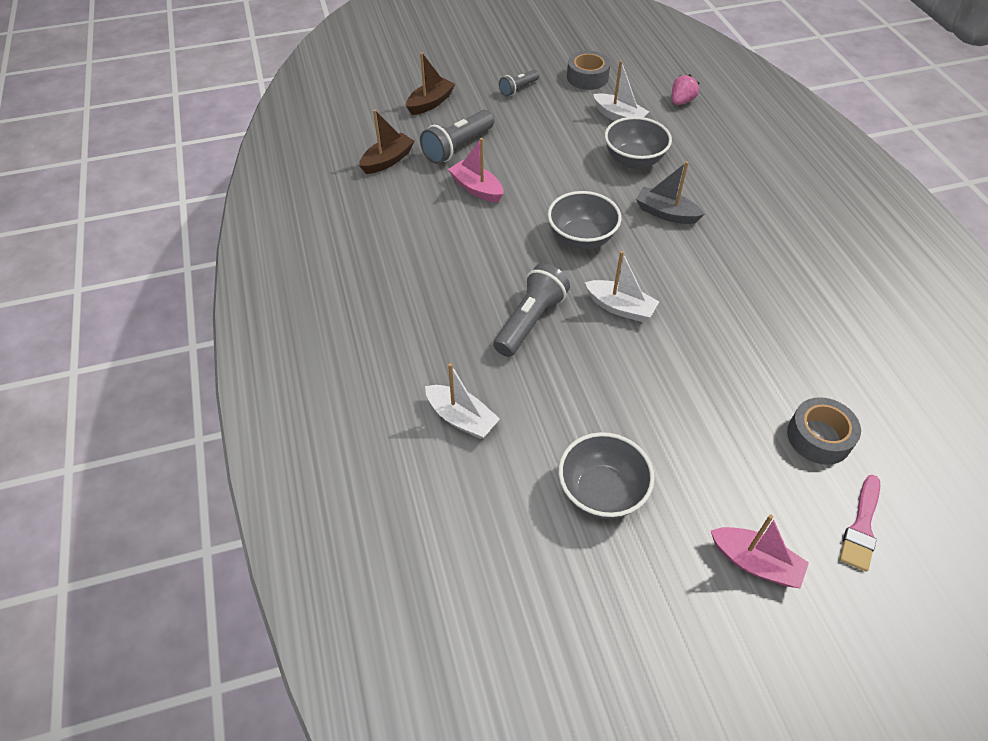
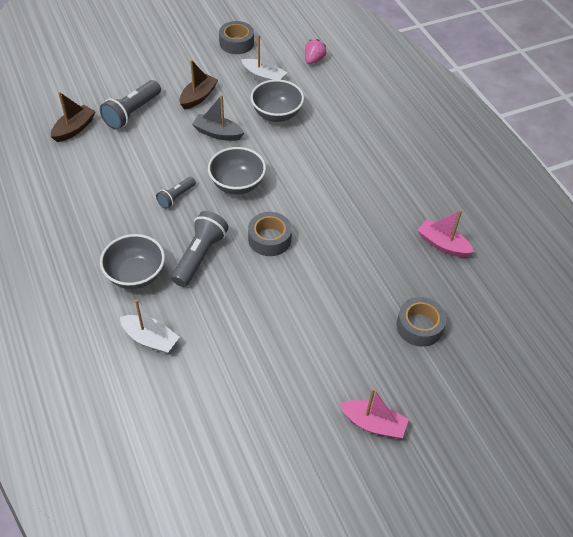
camera: 10 degrees left, 0 degrees up
brown boat [406,52,455,115] -> brown boat moved to [180,60,218,110]
pink boat [448,138,503,202] -> pink boat moved to [417,210,474,257]
grey flashlight [499,70,539,96] -> grey flashlight moved to [156,177,196,209]
grey bowl [559,432,655,519] -> grey bowl moved to [100,234,165,289]
white boat [585,251,659,322] -> grey tape [248,212,292,256]
grey boat [636,161,705,224] -> grey boat moved to [192,95,244,141]
pink brush [839,475,881,572] -> none

